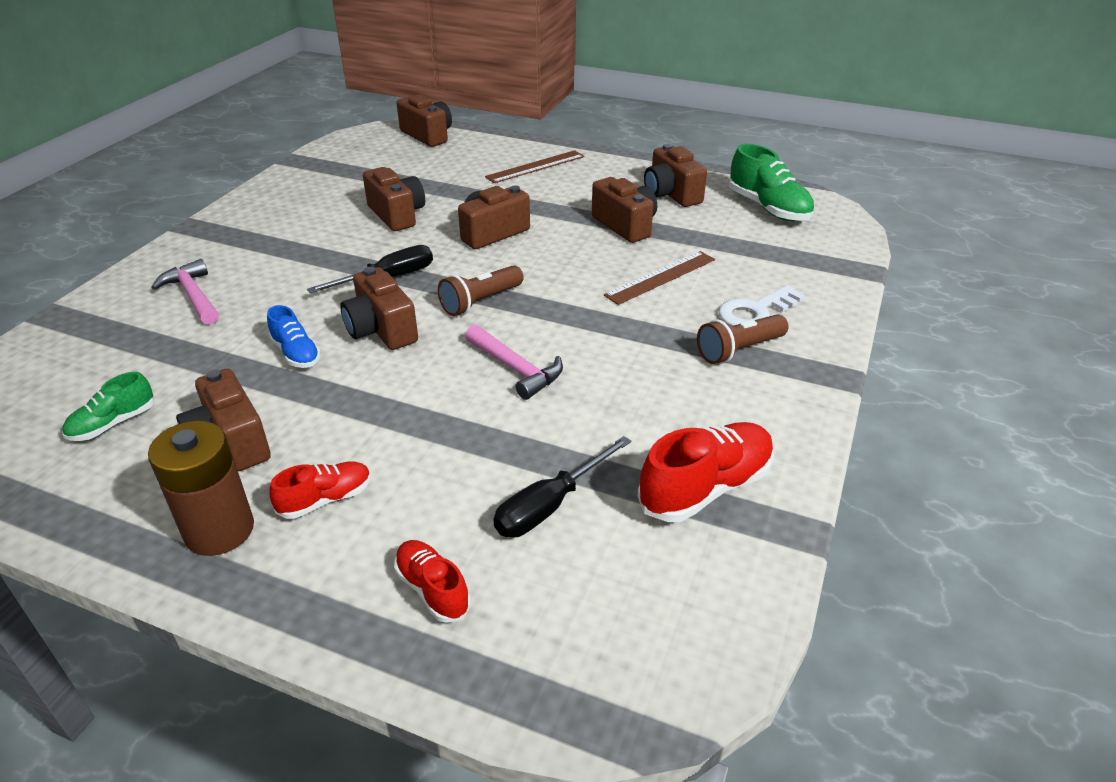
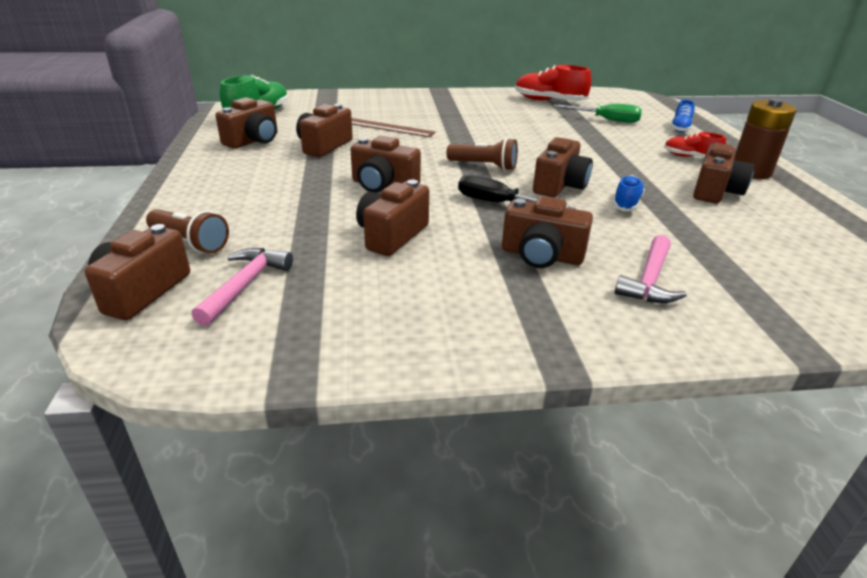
camera: 120 degrees left, 5 degrees down
green shoe [62,372,154,441] -> none
red shoe [394,540,471,623] -> blue shoe [670,100,695,132]
pink hammer [465,325,563,400] -> pink hammer moved to [191,248,293,326]
brown ruler [485,150,585,183] -> none
black screwdriver [493,436,631,537] -> green screwdriver [553,104,642,123]
brown flashlight [697,314,788,364] -> brown flashlight moved to [146,209,229,253]
white key [719,285,805,326] -> none
none -> brown camera [502,196,593,268]

